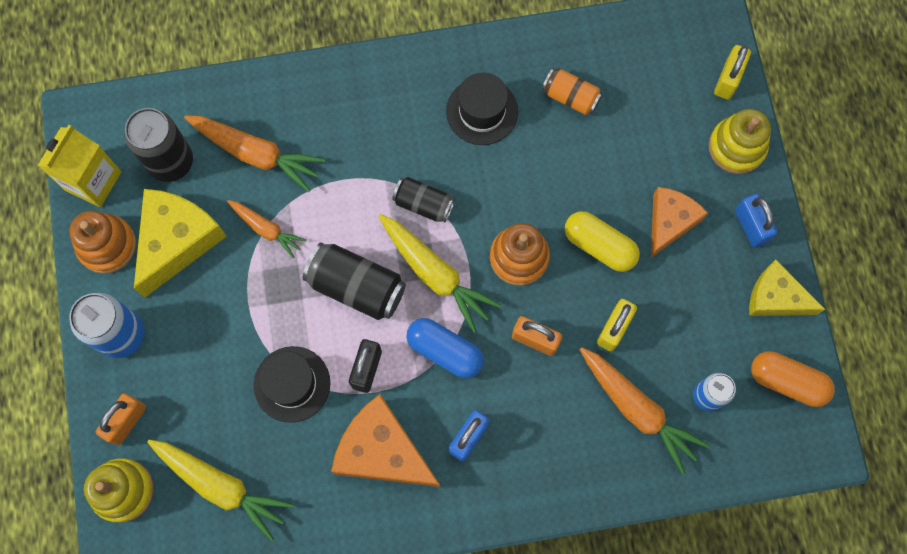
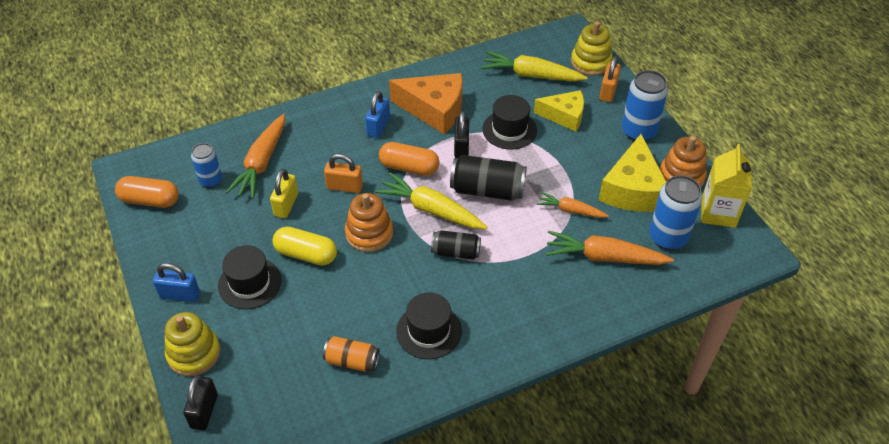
camera: 165 degrees right, 25 degrees down
black can [125,108,193,182] -> blue can [649,175,702,250]
blue capsule [406,318,484,378] -> orange capsule [379,142,440,176]
orange carrot [579,347,710,475] -> orange carrot turned 105 degrees counterclockwise [226,114,285,199]
orange cheese [651,187,708,258] -> black hat [218,245,281,309]
yellow padlock [714,45,751,100] -> black padlock [183,375,218,430]
blue padlock [735,194,777,248] -> blue padlock turned 45 degrees counterclockwise [153,263,200,302]
yellow cheese [749,260,825,316] -> yellow cheese moved to [534,90,584,132]

